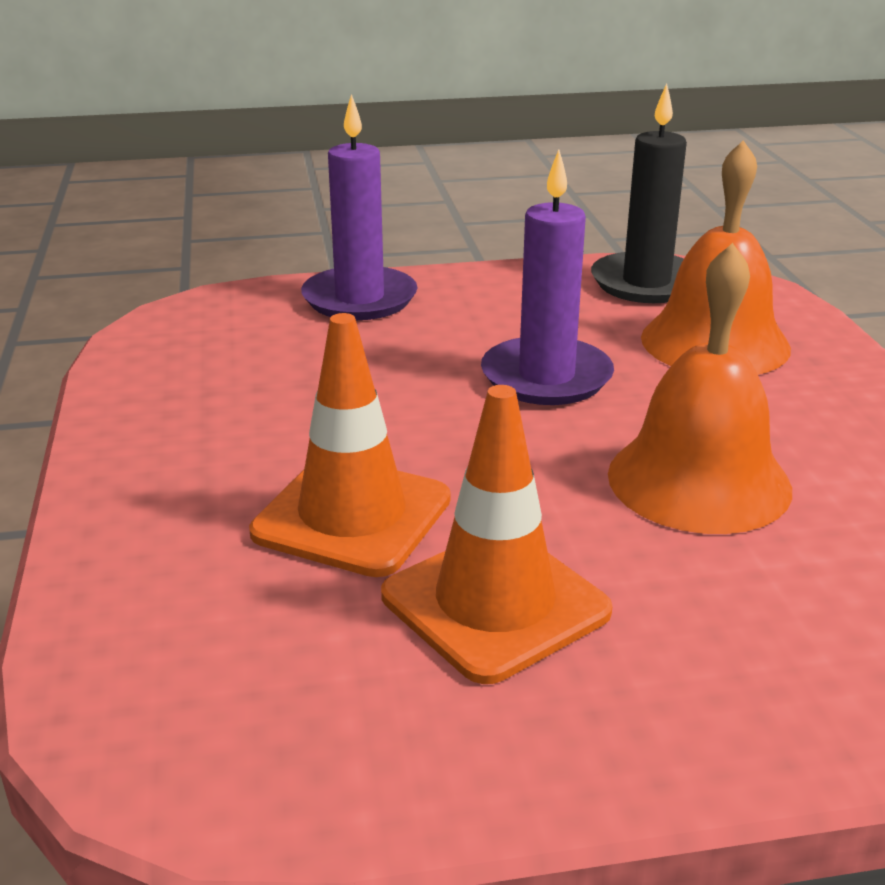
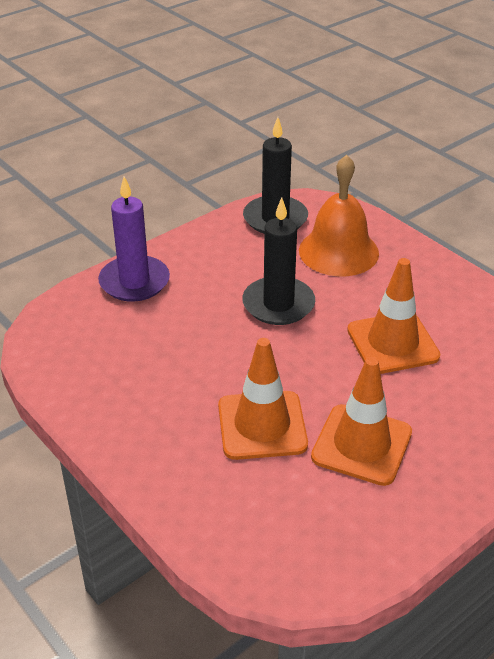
camera: 30 degrees left, 10 degrees up
purple candle [481,150,614,405] -> black candle [242,197,315,325]
orange bell [608,243,792,534] -> orange traffic cone [347,258,440,374]

